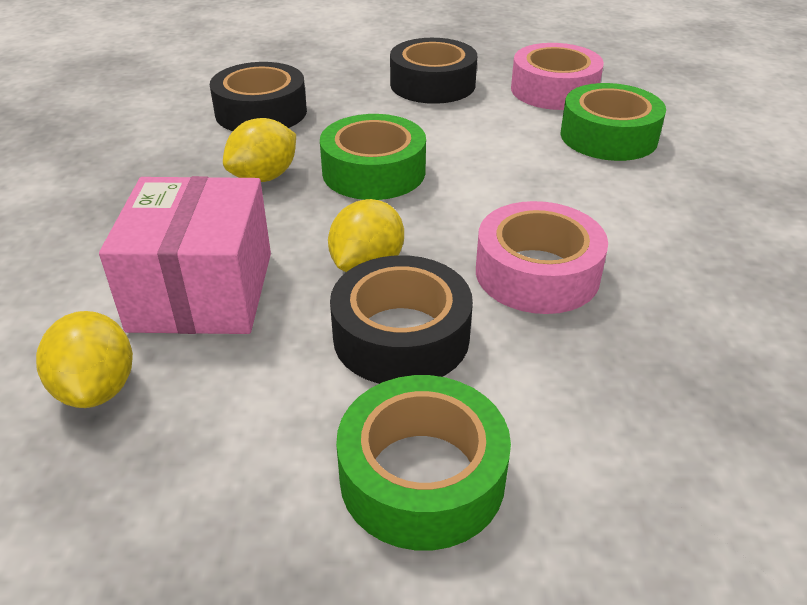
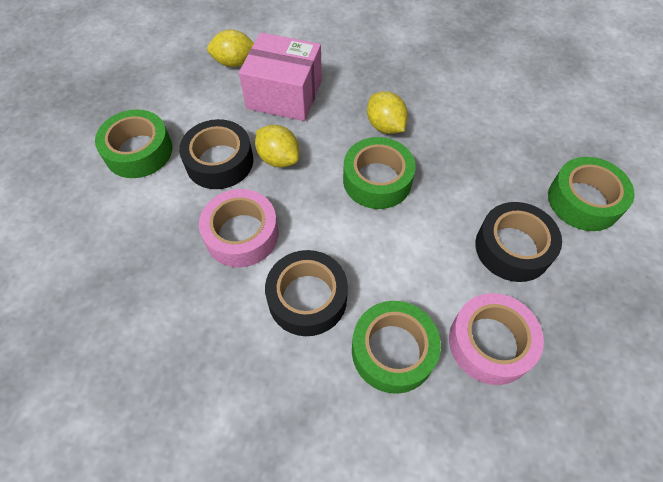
camera: 105 degrees right, 20 degrees up
black tape [210,62,307,131] -> black tape moved to [265,250,348,336]
none -> green tape [548,157,634,231]

